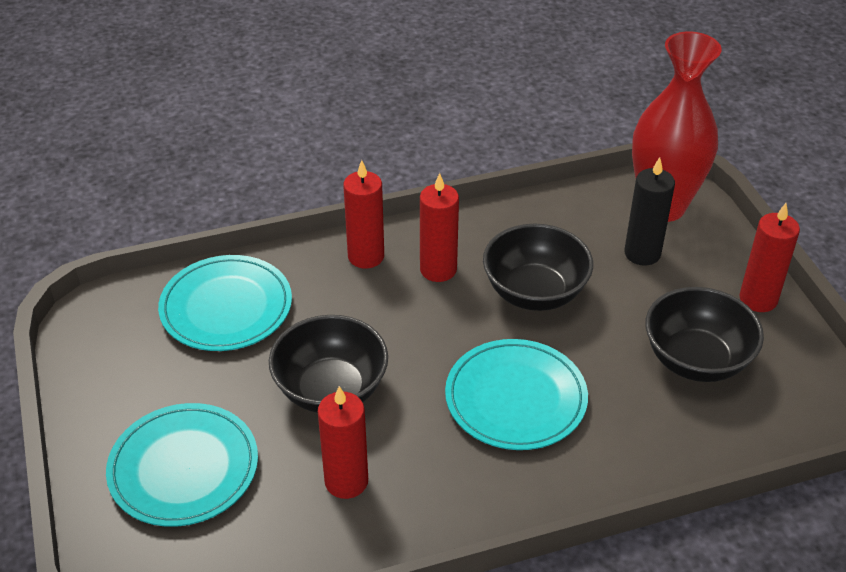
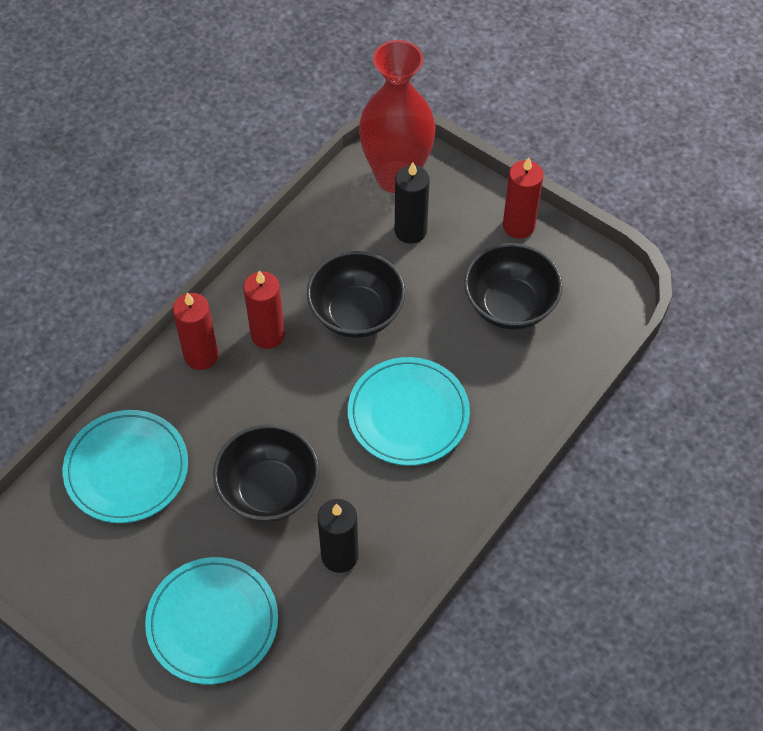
camera: 35 degrees left, 15 degrees up
red candle [318,386,368,499] -> black candle [318,499,359,573]

